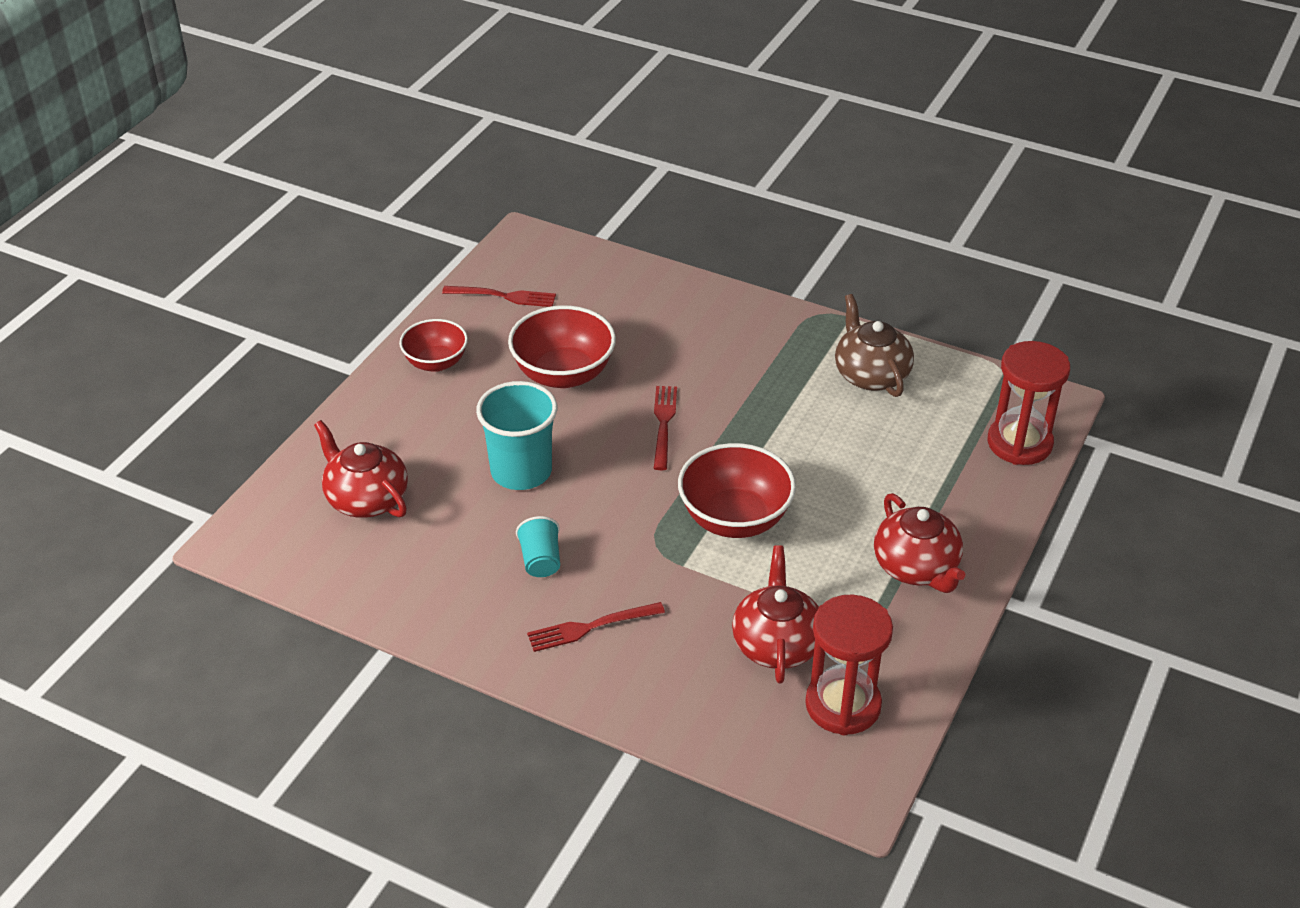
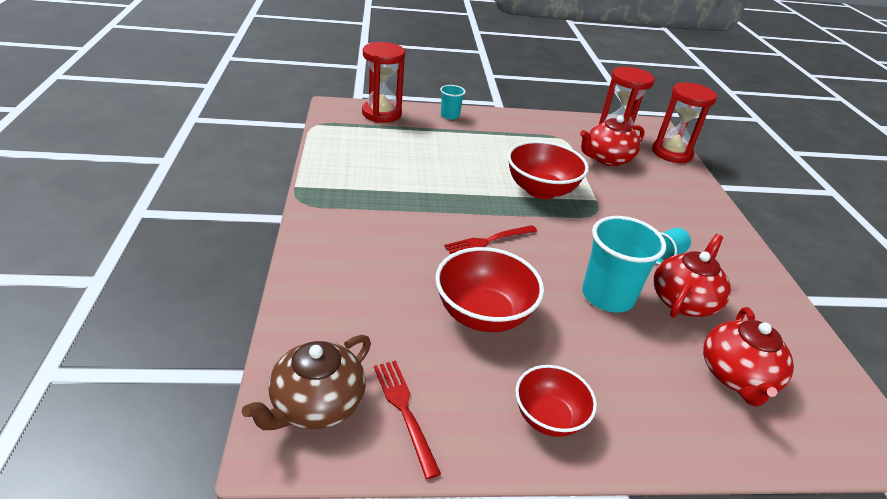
camera: 125 degrees left, 5 degrees down
red fork [527,602,665,652] -> none
brown teapot [835,294,914,397] -> brown teapot moved to [242,335,371,430]
red teapot [874,493,965,593] -> red teapot moved to [654,234,731,318]
none -> turquoise cup [440,85,465,119]
none -> red hourglass [652,82,717,163]

